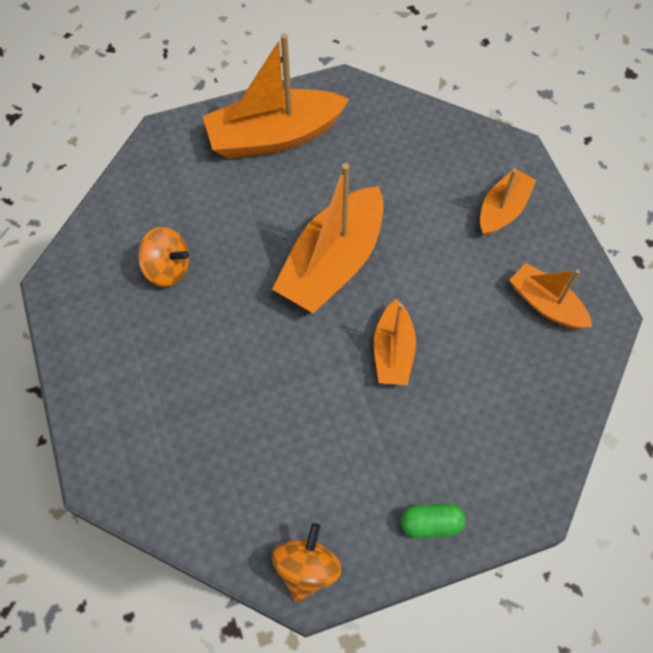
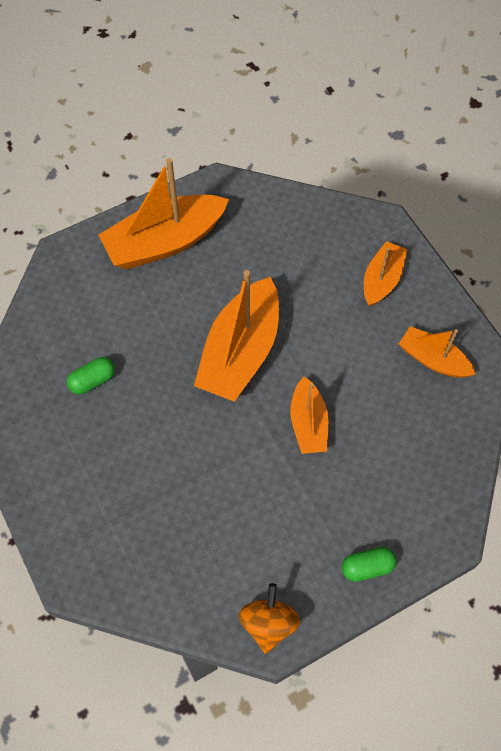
camera: 10 degrees left, 0 degrees up
orange spinning top [138,227,189,287] -> green capsule [67,357,115,394]

